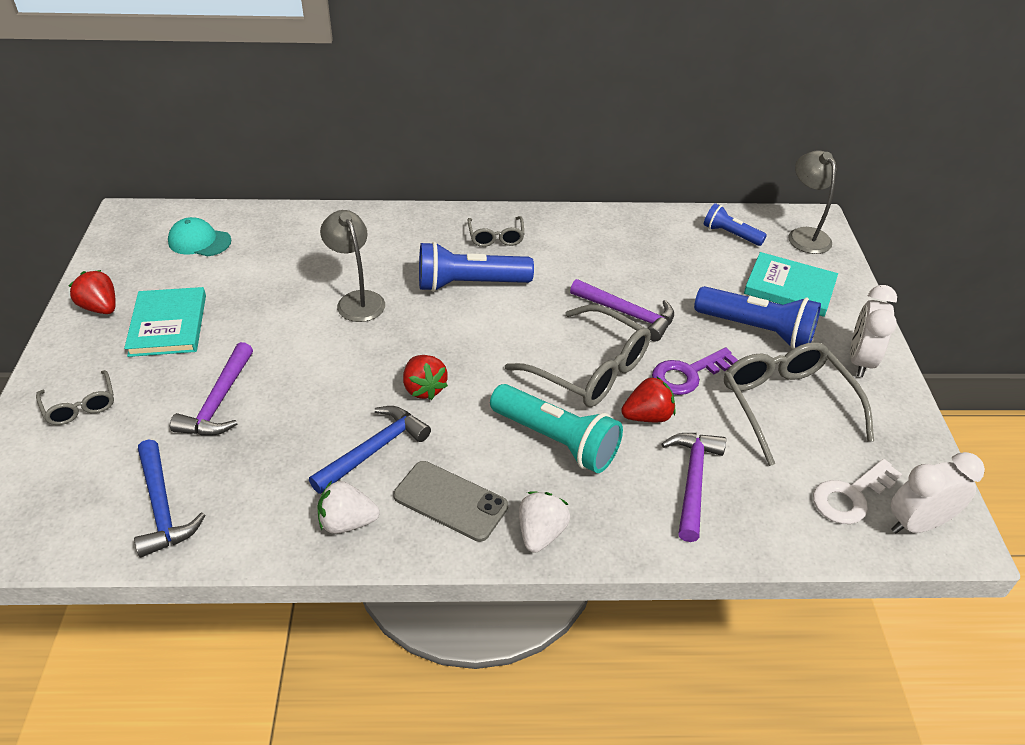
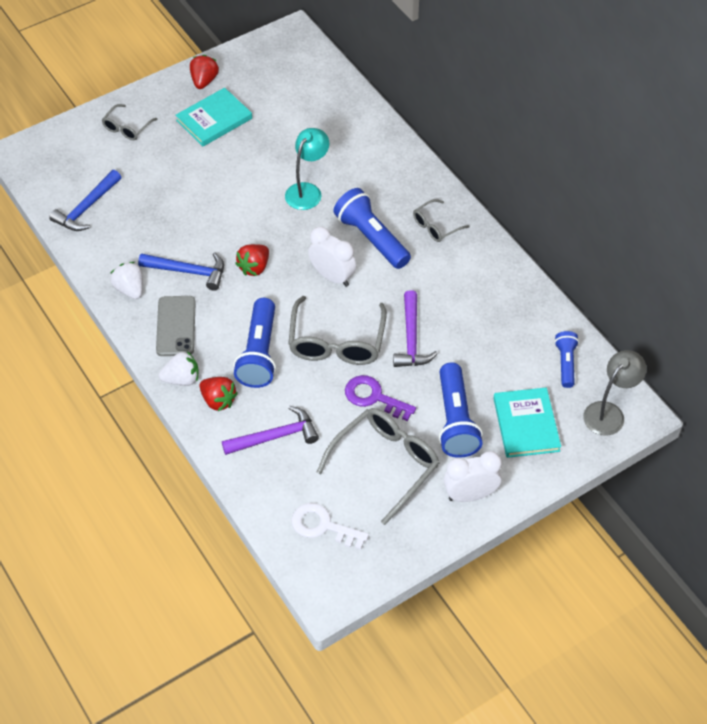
camera: 60 degrees right, 10 degrees up
turquoise cap [168,217,231,256] -> none
purple hammer [170,342,253,436] -> none
grey lamp [320,210,385,322] -> turquoise lamp [285,128,329,210]
turquoise flashlight [490,384,623,473] -> blue flashlight [233,298,276,388]
red strawberry [621,376,676,422] -> red strawberry moved to [199,377,238,411]
white clock [891,452,985,533] -> white clock moved to [308,227,356,287]

